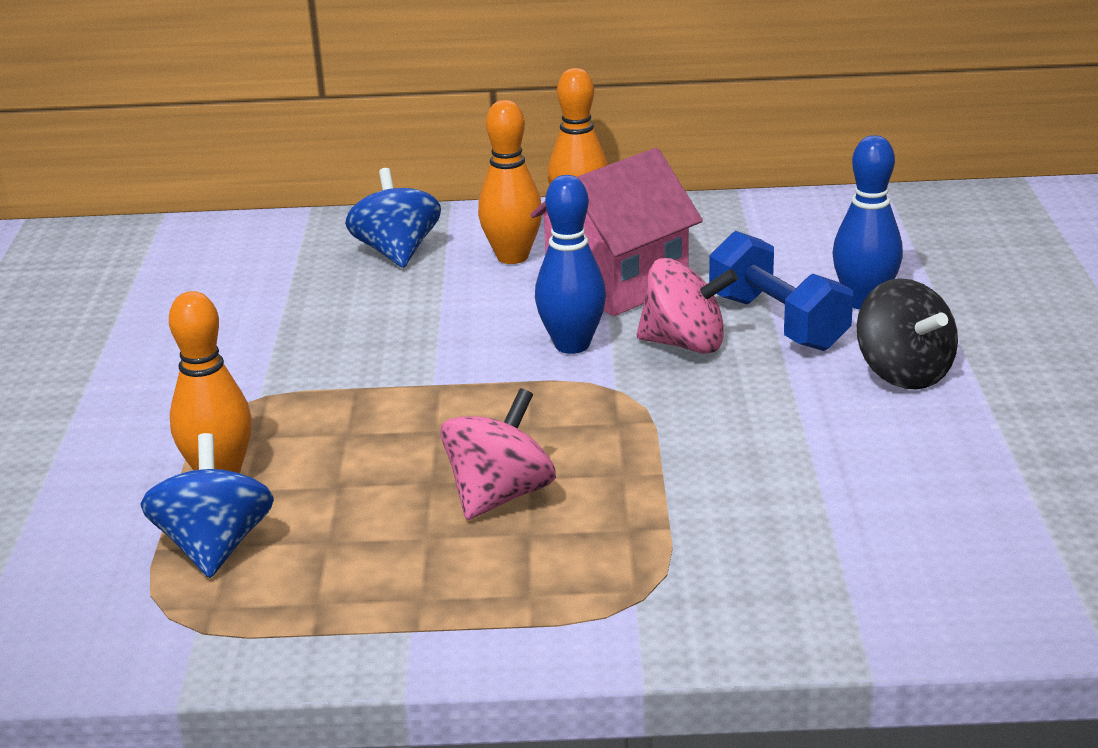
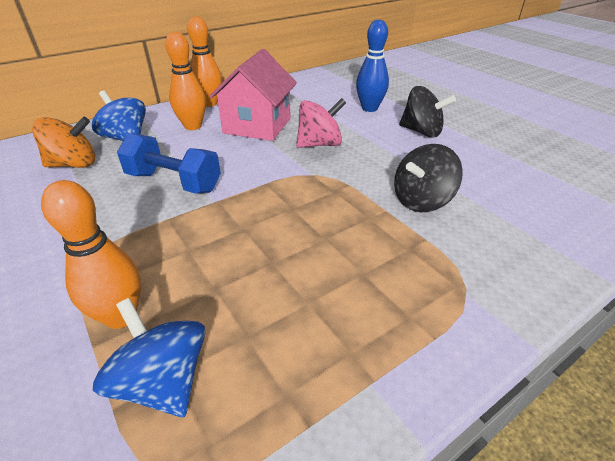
camera: 35 degrees left, 10 degrees up
pink spinning top [440,388,556,520] -> none
blue bowling pin [535,175,606,354] -> none
blue dumbbell [709,231,853,351] -> blue dumbbell moved to [117,133,221,194]
none -> orange spinning top [32,117,95,168]
none -> black spinning top [394,144,463,212]

